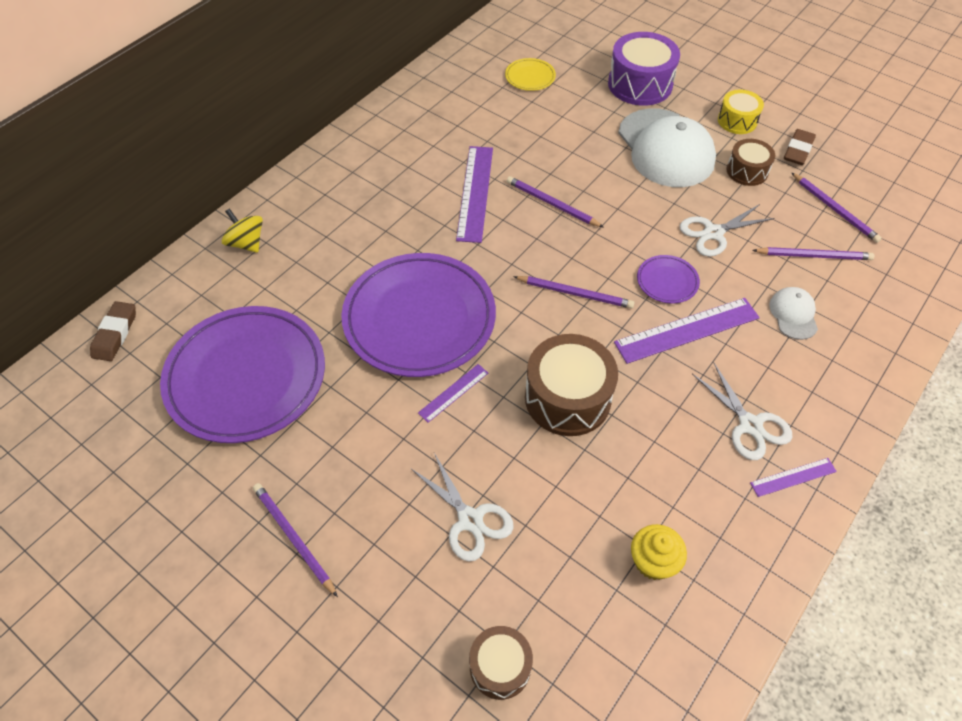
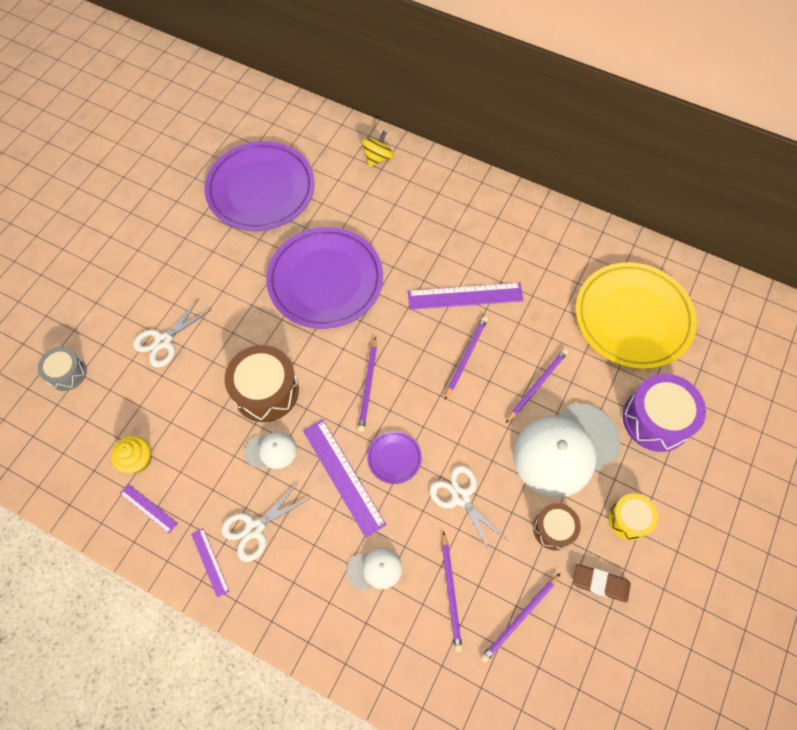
camera: 80 degrees right, 10 degrees up
brown eraser [90,301,136,361] -> none
purple pencil [253,483,338,597] -> purple pencil moved to [506,349,568,423]
purple ruler [418,364,488,423] -> purple ruler moved to [120,484,178,533]
brown drum [469,626,533,700] -> grey drum [38,347,87,391]
yellow plate [505,58,556,91] -> yellow plate [576,262,697,369], size x2.38
none -> white cap [244,432,297,469]

